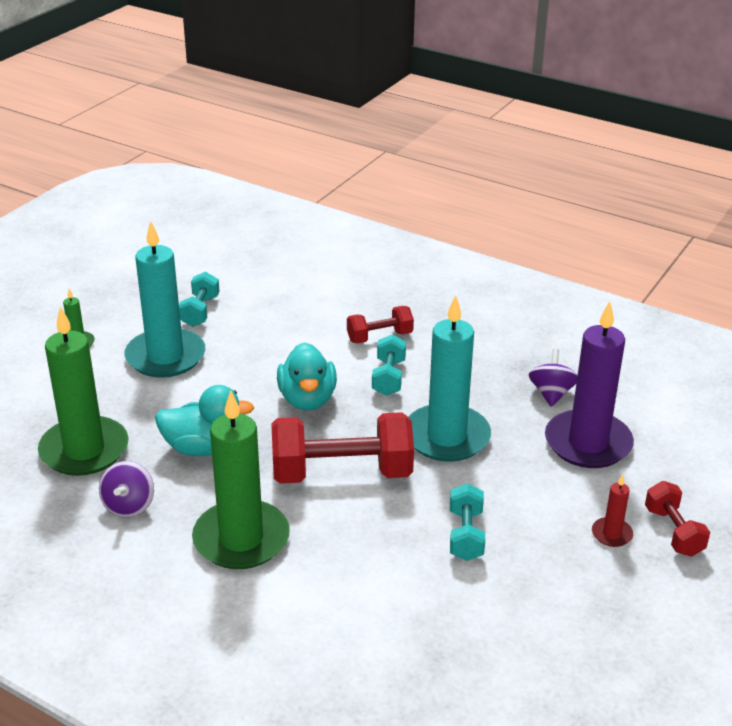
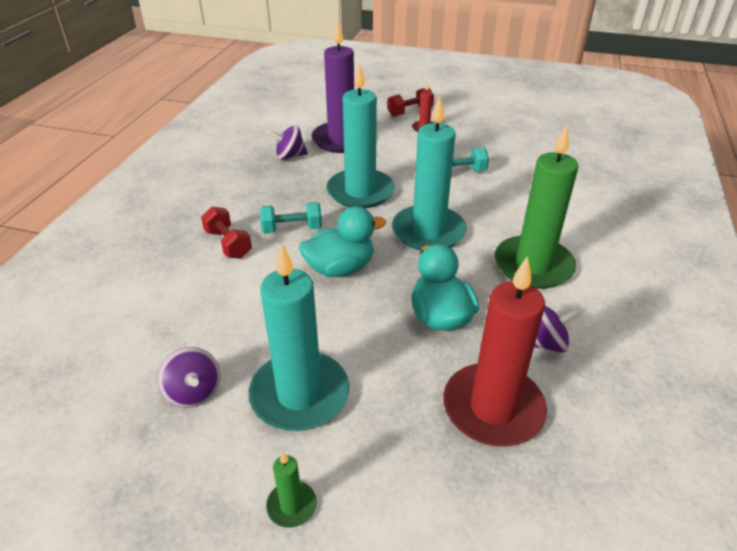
camera: 105 degrees left, 5 degrees up
green candle [38,307,129,476] -> red candle [443,256,547,447]
turquoise dumbbell [179,272,220,327] -> purple spinning top [158,347,220,408]
red dumbbell [272,412,414,484] -> turquoise candle [392,96,467,251]

